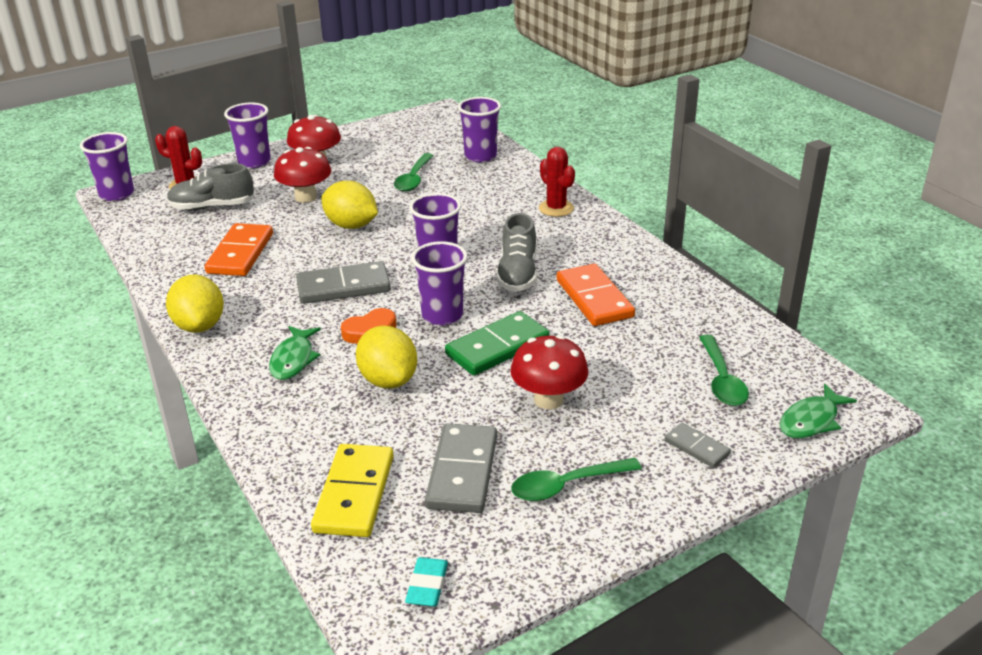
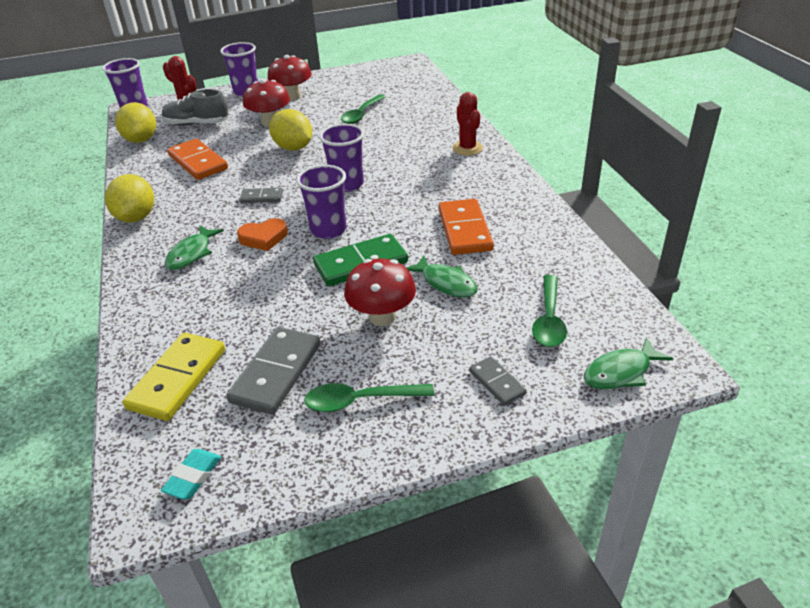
camera: 15 degrees right, 5 degrees up
orange domino [205,223,273,276] -> orange domino turned 60 degrees counterclockwise [167,139,228,180]
grey domino [296,261,391,304] -> grey domino [239,188,283,203], size x0.54
yellow lemon [356,325,417,389] -> yellow lemon moved to [115,102,156,143]
purple cup [458,97,501,162] -> none
grey shoe [496,213,537,292] -> none
none -> green fish [406,255,478,297]

